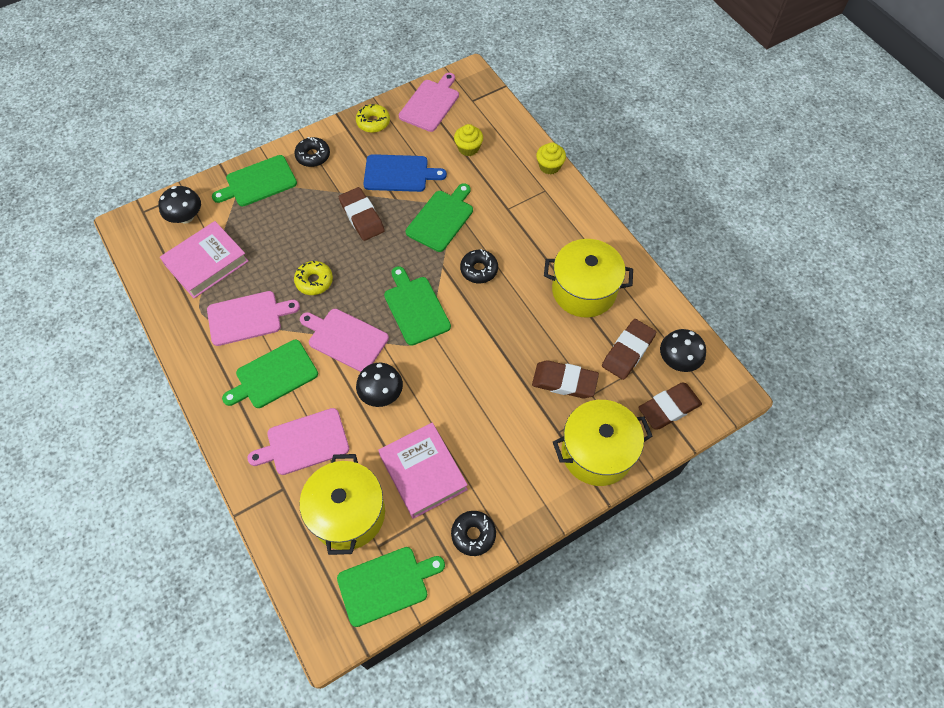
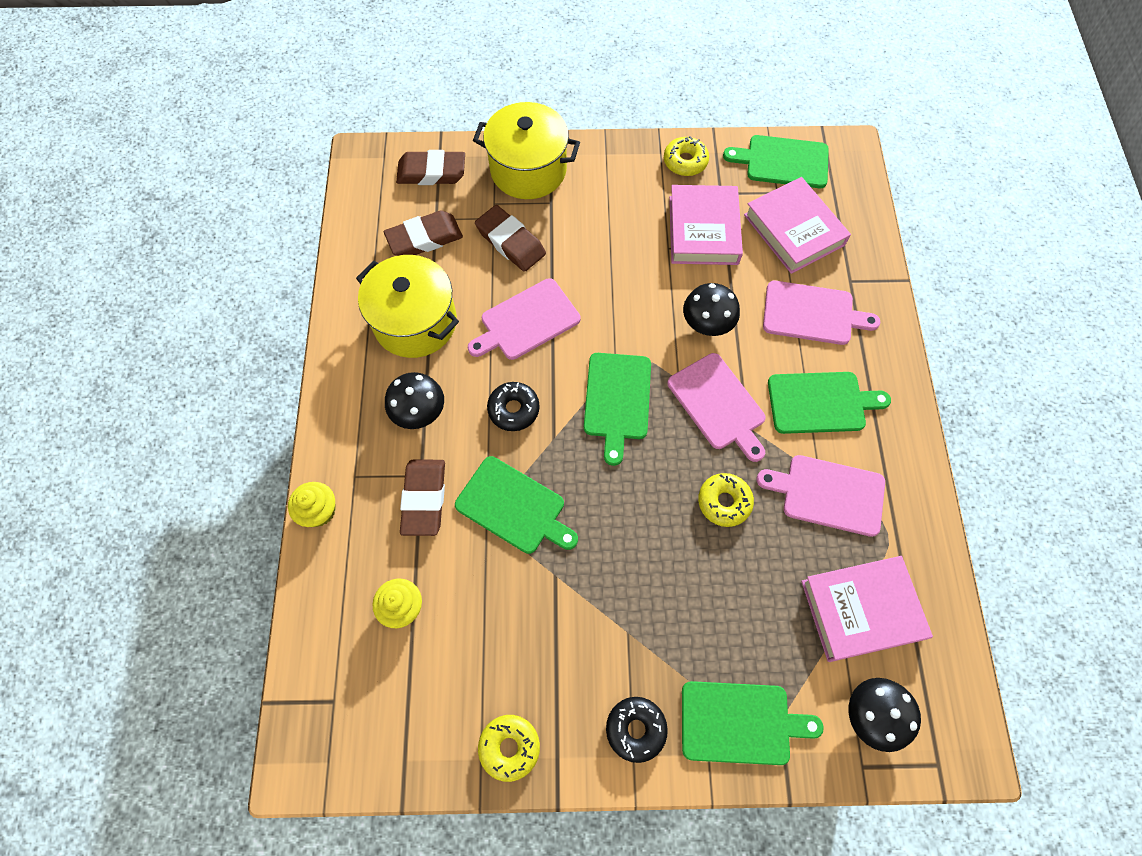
camera: 150 degrees left, 5 degrees up
yellow pot [299,454,385,555] -> pink book [744,177,851,274]
brown eraser [339,187,385,241] -> brown eraser moved to [400,459,445,536]
blue cutting board [363,154,447,192] -> none
pink cutting board [399,73,459,132] -> pink cutting board moved to [468,278,580,360]
green cutting board [406,183,473,252] -> green cutting board turned 120 degrees counterclockwise [455,456,578,554]
black donut [451,511,496,556] -> yellow donut [664,136,709,176]
black mushroom [660,329,706,372] -> black mushroom moved to [385,372,444,429]

